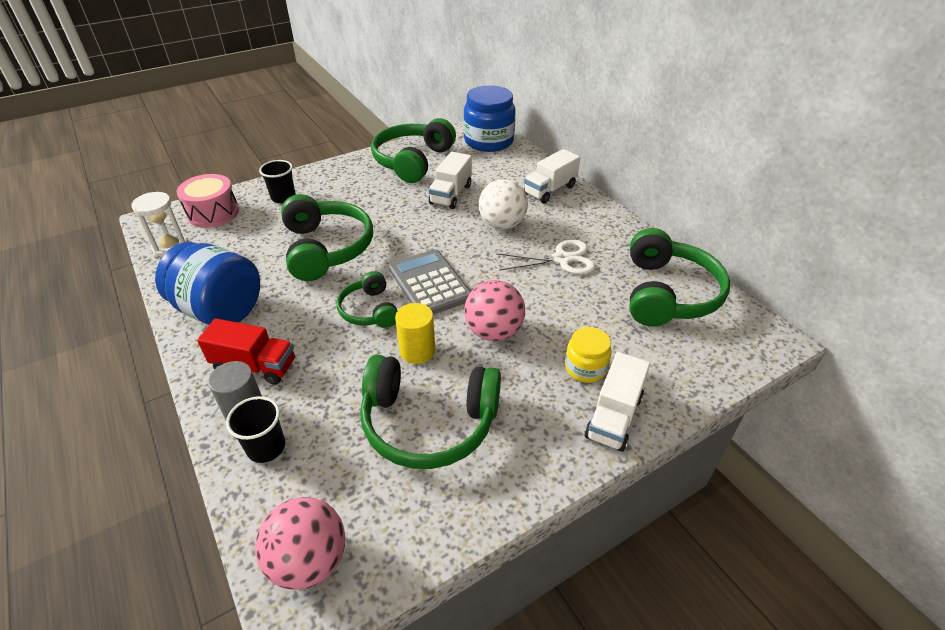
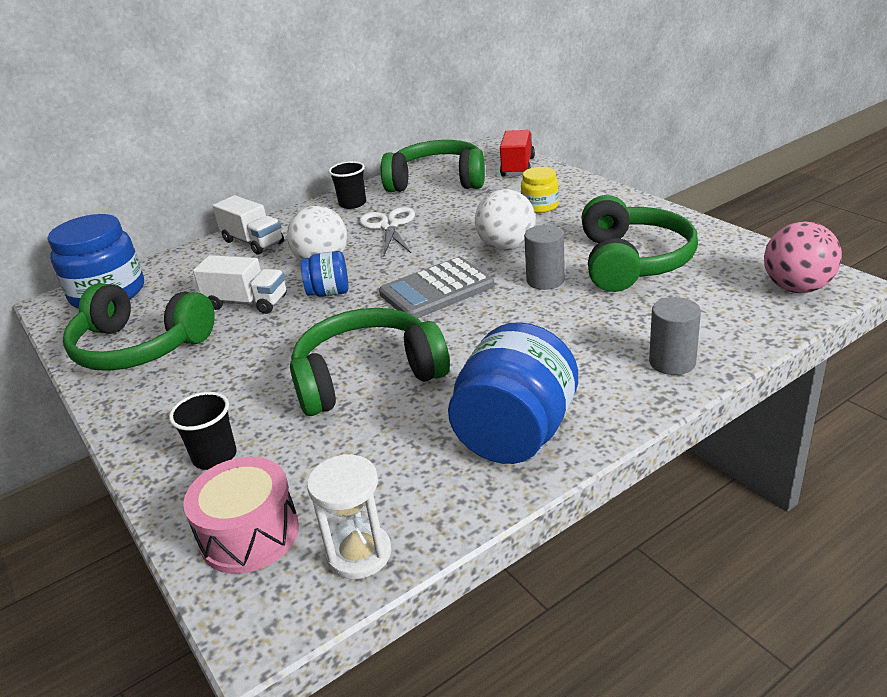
camera: 90 degrees left, 10 degrees down
red truck [197,318,295,385] -> red truck moved to [500,130,535,176]
black cup [226,396,285,463] -> black cup moved to [328,161,366,209]
green headphones [336,271,398,328] -> none
yellow cylinder [395,303,435,364] -> grey cylinder [524,225,565,290]
pink ball [464,280,525,341] -> white ball [475,189,536,251]
white truck [584,352,650,452] -> none
none -> blue jar [301,251,349,297]

